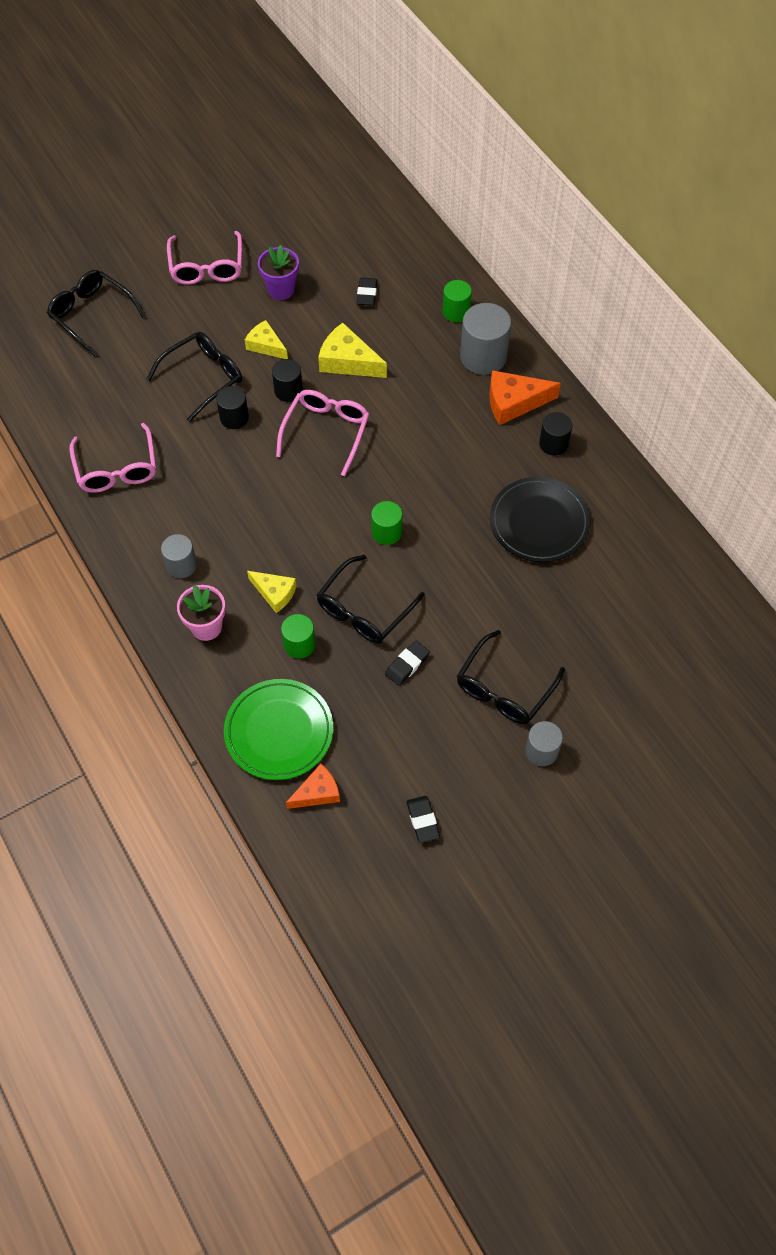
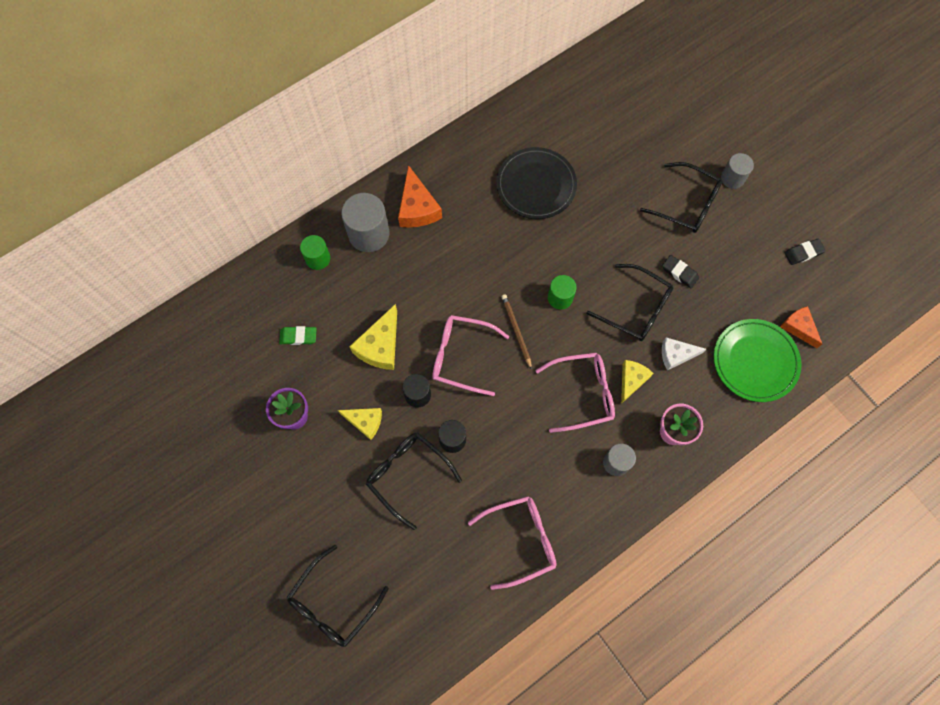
camera: 95 degrees left, 10 degrees up
pink glasses [167,231,242,285] -> pink glasses moved to [535,352,615,433]
yellow cheese [245,320,288,359] -> yellow cheese turned 105 degrees counterclockwise [338,408,382,440]
green cylinder [281,614,315,658] -> white cheese [662,338,706,370]
black eraser [356,278,378,306] -> green eraser [279,326,317,345]
black cylinder [539,412,572,456] -> none
none -> brown pencil [501,294,532,370]

